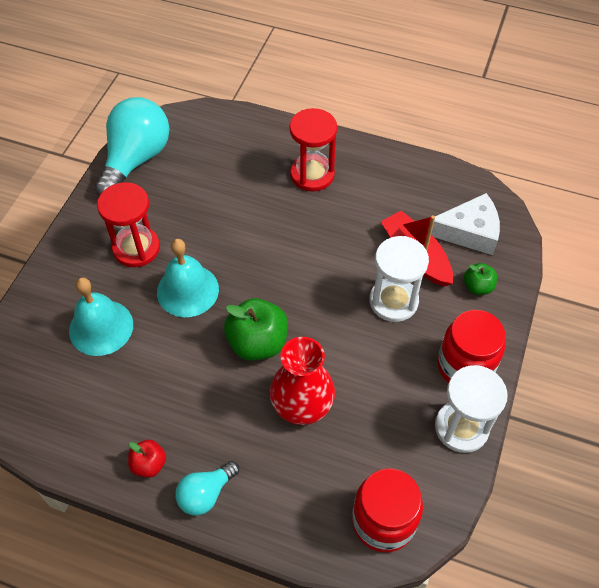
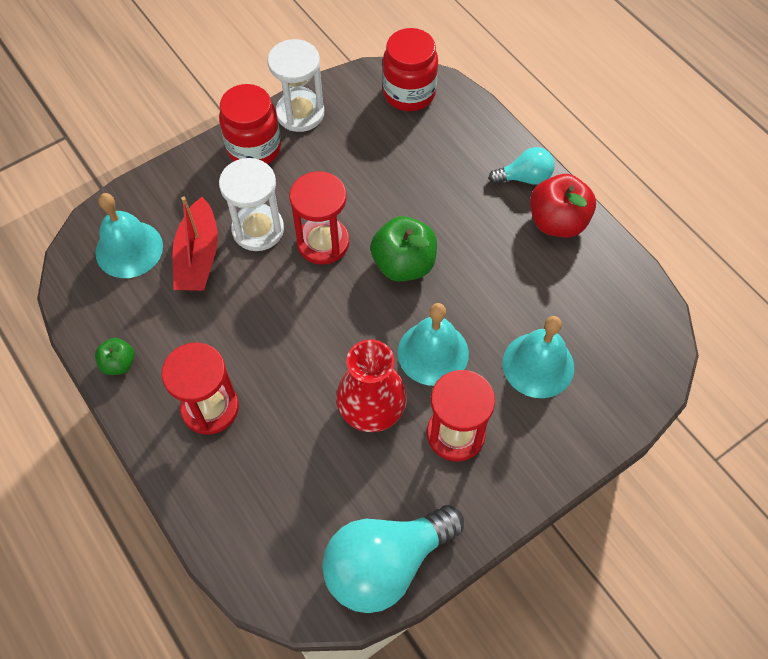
camera: 145 degrees left, 5 degrees up
red apple [128,440,166,478] -> red apple [530,174,596,237], size x1.83
red vase [270,337,335,425] -> red vase moved to [336,339,407,432]
white cheese [431,193,500,255] -> turquoise bell [95,193,163,278]
green apple [464,263,497,295] -> green apple moved to [95,338,135,375]
none -> red hourglass [289,171,349,264]

